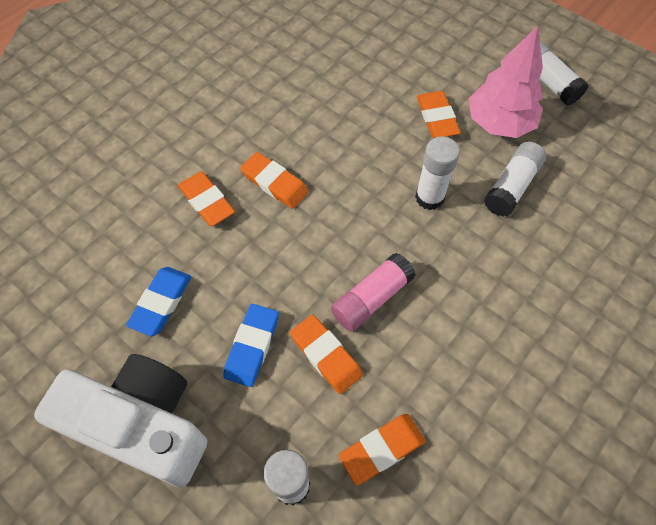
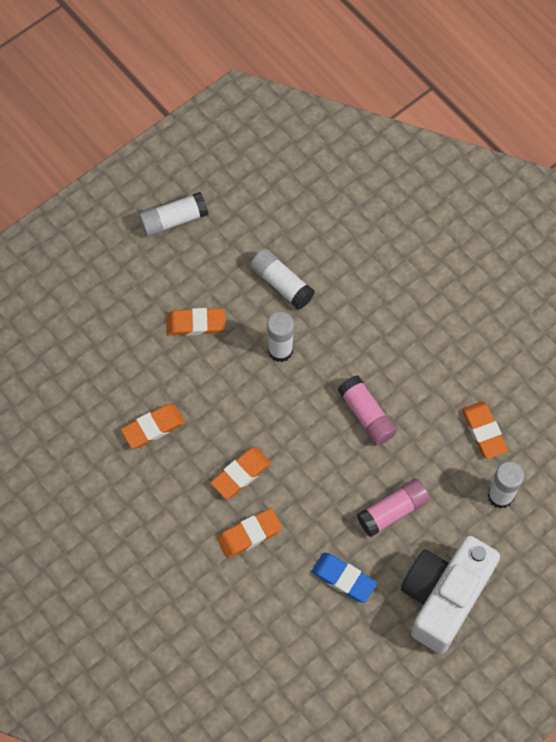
camera: 80 degrees left, 5 degrees up
blue eraser [223,304,279,387] -> pink glue stick [357,479,430,537]
orange eraser [290,315,363,394] -> orange eraser moved to [121,404,185,448]
pink tree [469,25,543,138] -> none

